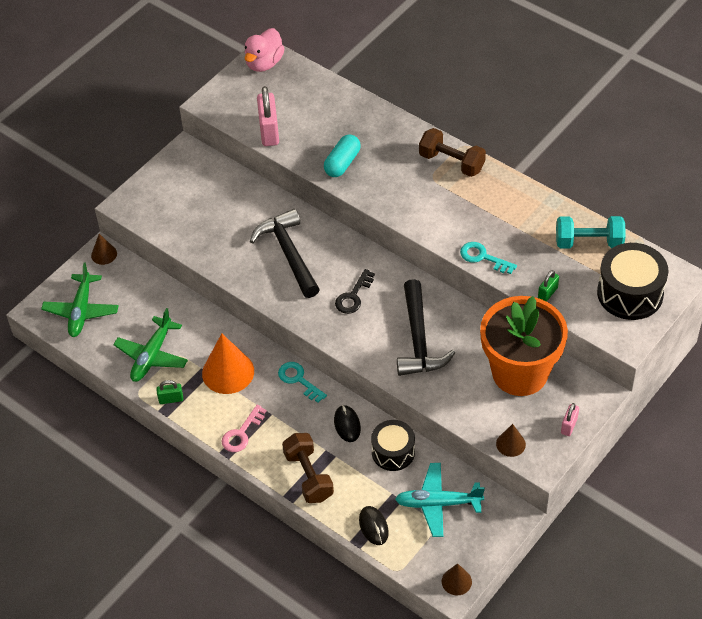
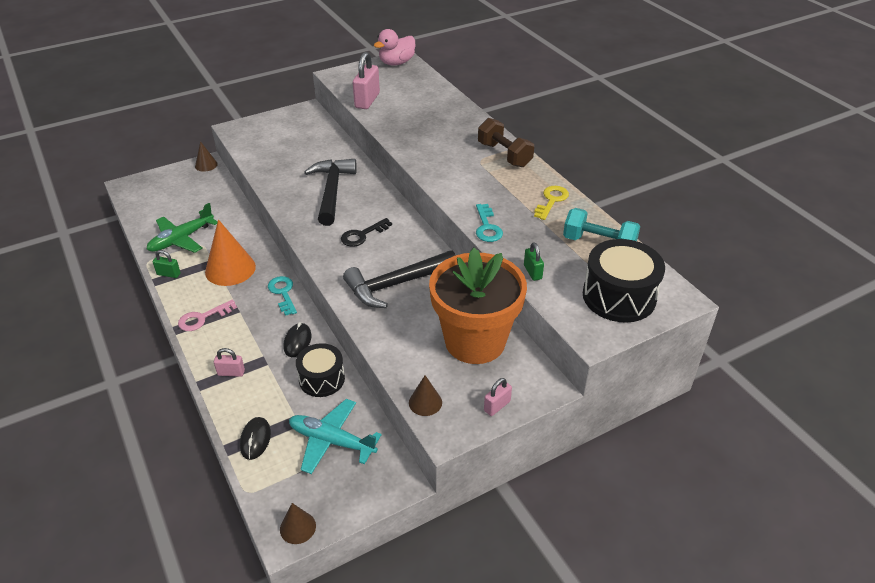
camera: 20 degrees right, 10 degrees down
green plane [41,262,119,337] -> none
brown dumbbell [282,433,334,503] -> pink padlock [214,348,245,377]
turquoise capsule [324,135,361,177] -> none
black hammer [397,279,455,376] -> black hammer turned 45 degrees clockwise [343,250,456,308]
turquoise key [460,242,517,274] -> turquoise key turned 150 degrees counterclockwise [476,204,503,242]
green padlock [538,270,559,302] -> green padlock turned 75 degrees counterclockwise [524,242,544,281]
none -> yellow key [534,186,569,220]

